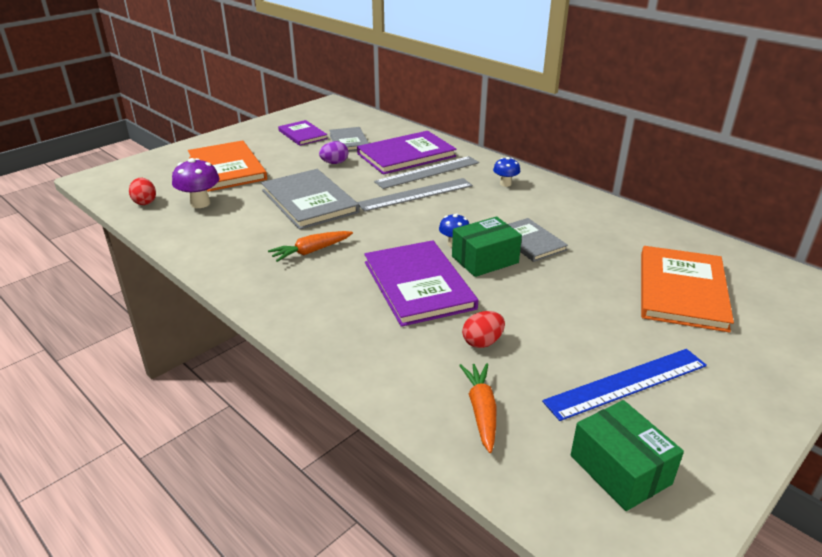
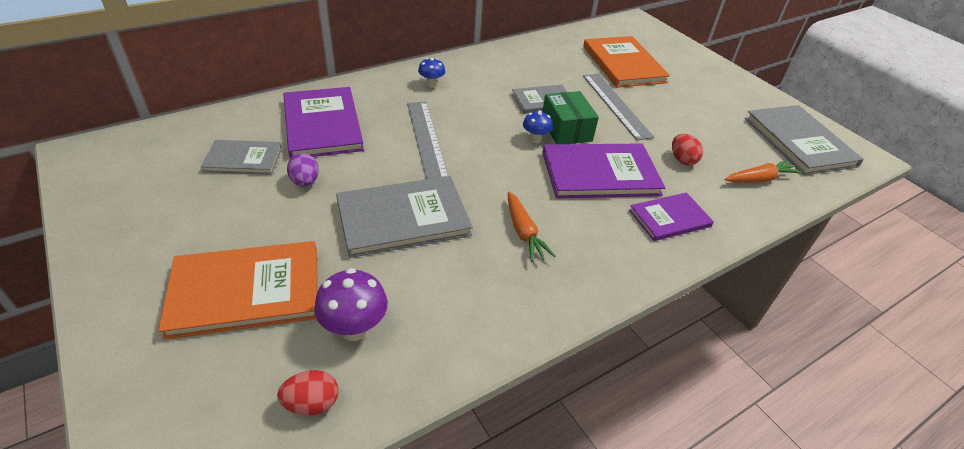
camera: 80 degrees left, 10 degrees up
purple book [278,120,328,146] -> purple book moved to [629,193,714,241]
grey ruler [374,156,479,189] -> grey ruler moved to [583,74,654,140]
orange carrot [459,363,496,453] -> orange carrot turned 150 degrees clockwise [725,160,802,183]
blue ruler [542,349,707,421] -> none
green box [571,400,684,511] -> grey book [745,105,864,175]
orange book [641,246,734,332] -> orange book turned 45 degrees clockwise [583,36,670,88]

